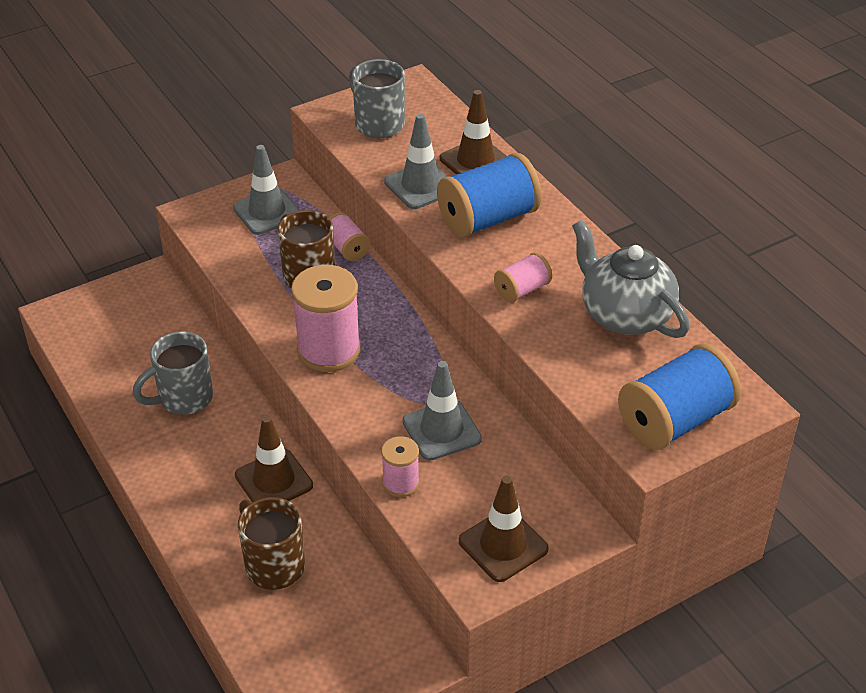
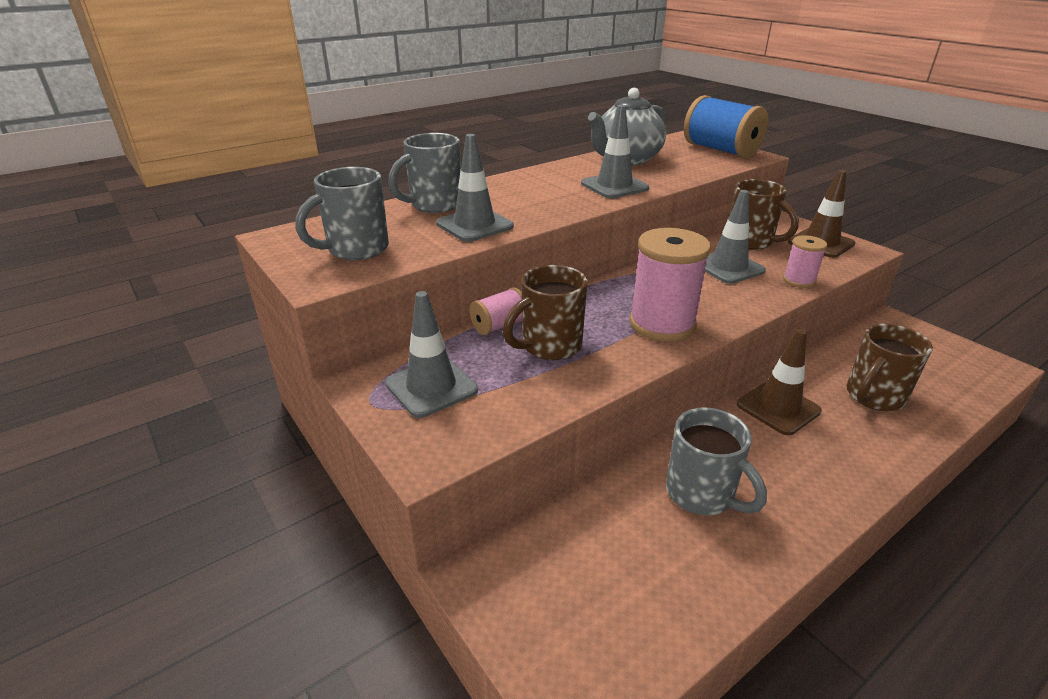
camera: 95 degrees left, 10 degrees down
blue spool [437,153,542,238] -> none
brown traffic cone [440,90,507,174] -> grey mug [388,133,461,213]
pink spool [494,252,552,303] -> grey traffic cone [581,105,649,198]
none -> brown mug [730,179,799,250]

